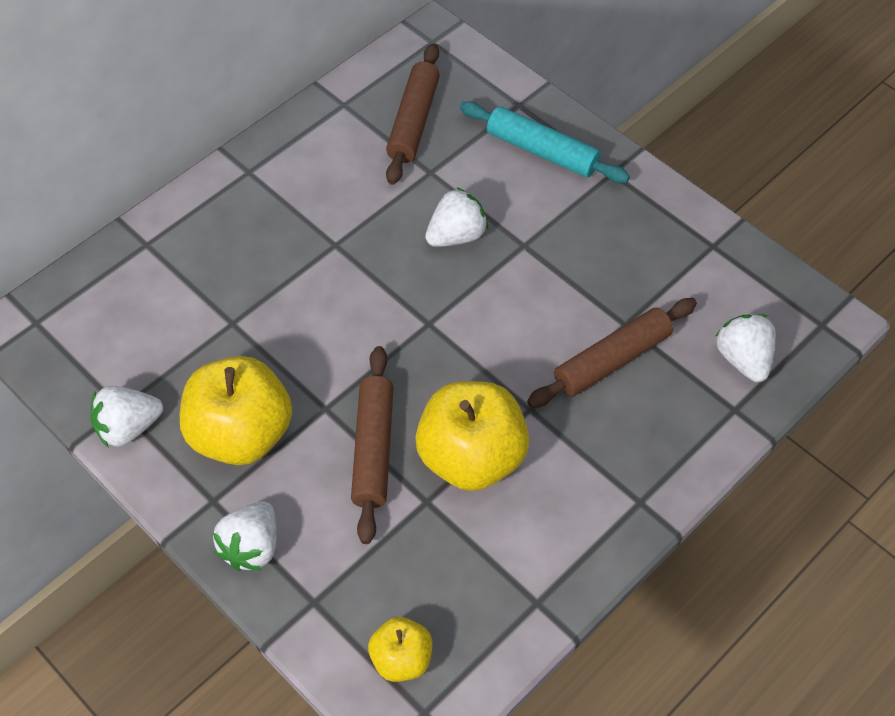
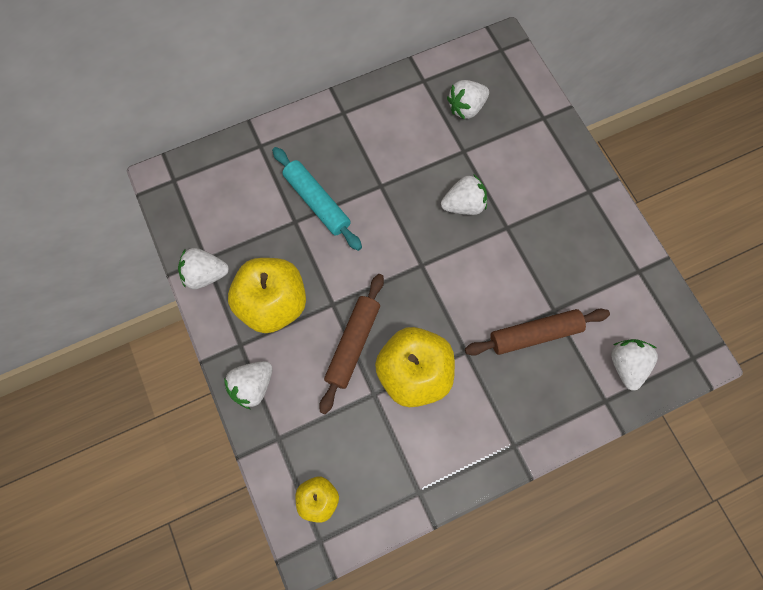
camera: 20 degrees right, 15 degrees up
brown rolling pin [386,43,440,185] -> white strawberry [447,80,489,120]
turquoise rolling pin [460,101,630,183] -> turquoise rolling pin moved to [272,147,362,251]

